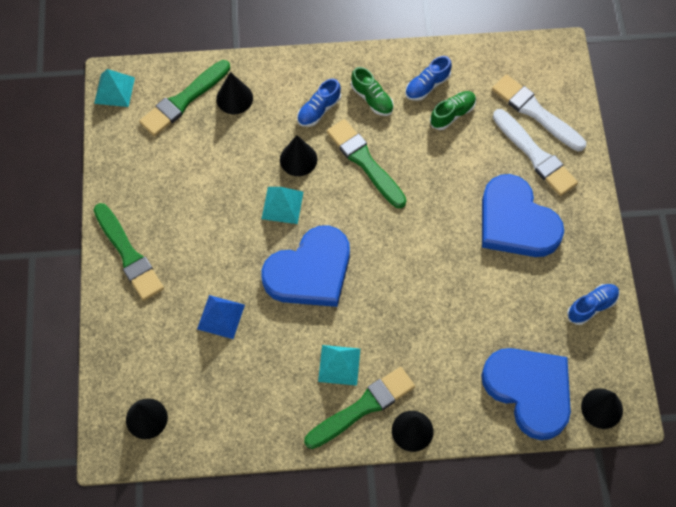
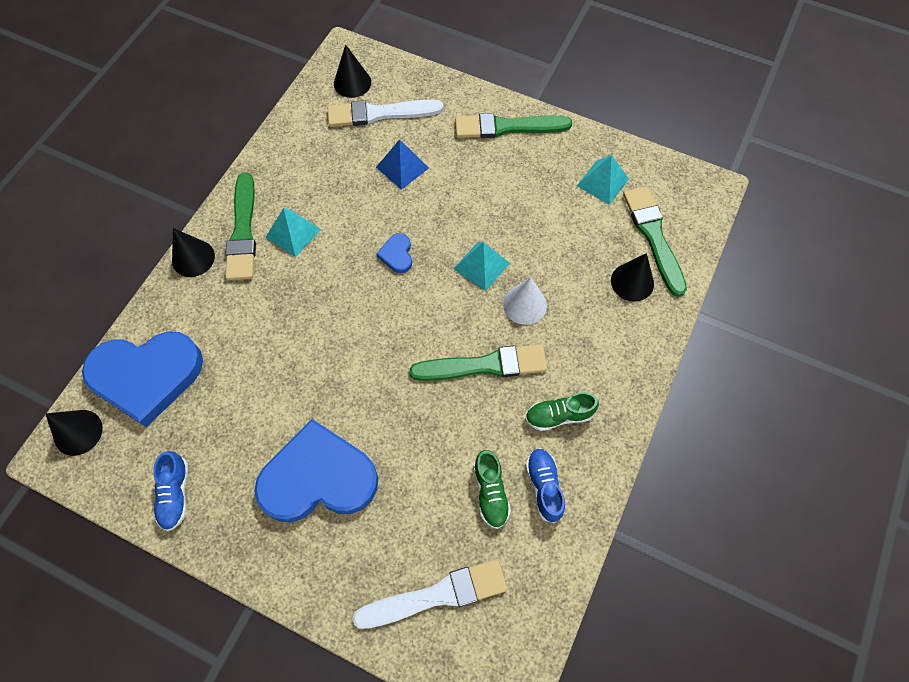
camera: 120 degrees right, 0 degrees up
turquoise pyramid [94,69,135,107] -> turquoise pyramid moved to [577,155,629,205]
blue heart [261,226,350,307] -> blue heart [376,233,412,273], size x0.41
black cone [280,135,317,176] -> white cone [503,277,547,325]
blue shoe [297,79,341,127] -> none
white brush [493,109,578,196] -> white brush moved to [328,100,443,127]

